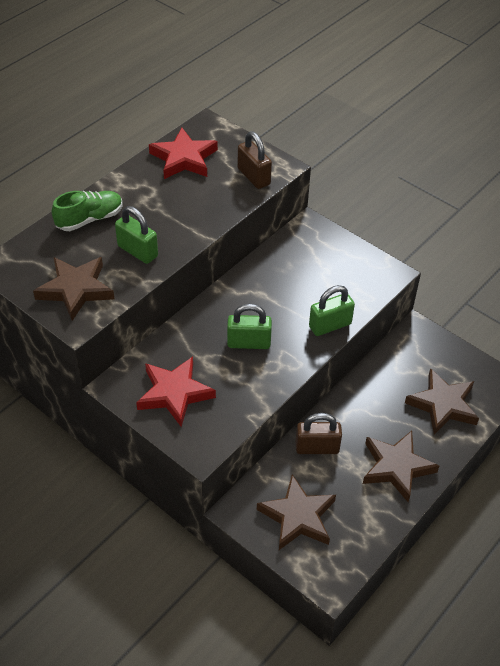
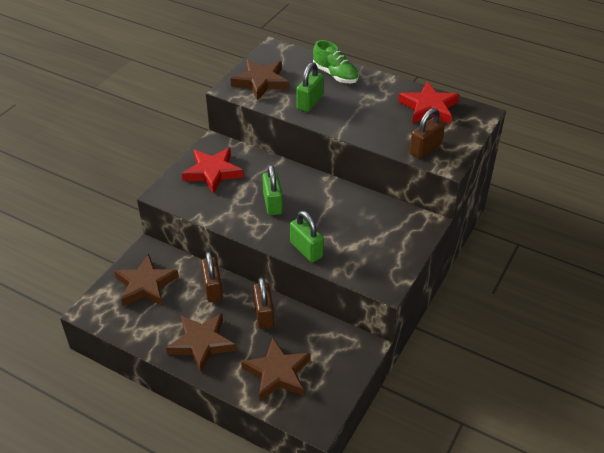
camera: 80 degrees right, 5 degrees down
none -> brown padlock [253,277,274,329]

